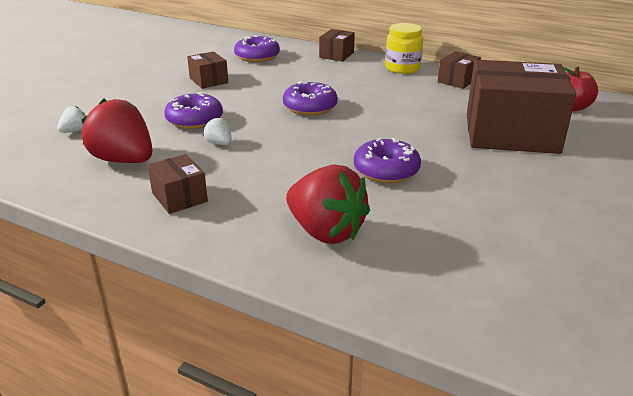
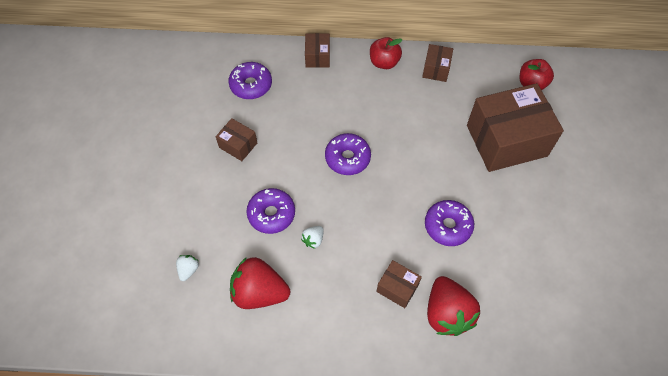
camera: 25 degrees left, 30 degrees up
brown box [148,154,208,214] -> brown box moved to [376,260,422,308]
white strawberry [204,118,232,145] -> white strawberry turned 75 degrees counterclockwise [301,226,324,249]
red strawberry [286,164,370,244] -> red strawberry turned 60 degrees clockwise [427,276,480,336]
yellow jar [385,23,423,74] -> red apple [370,37,402,69]

